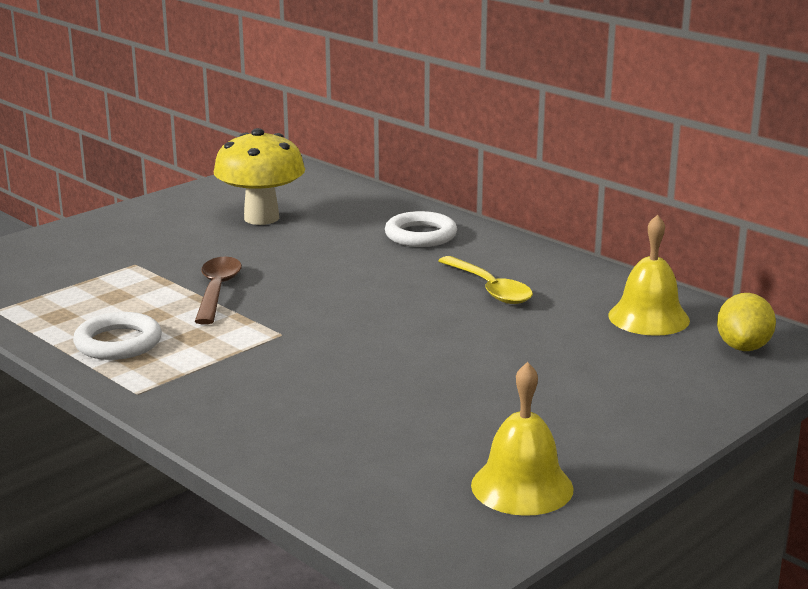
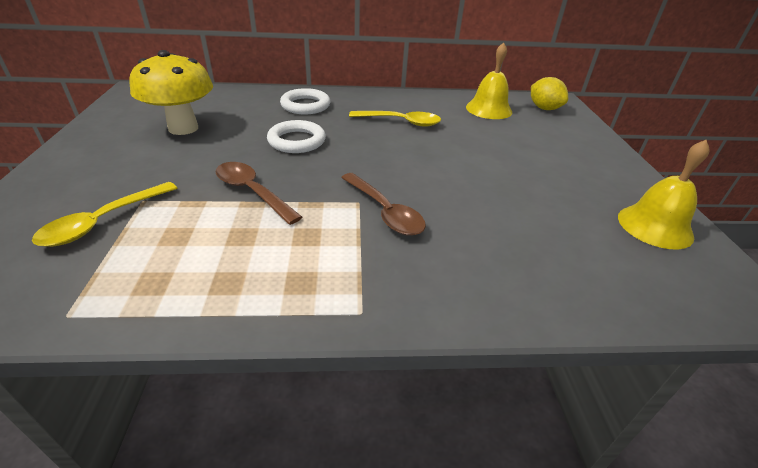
camera: 50 degrees left, 15 degrees up
white ring [73,312,162,360] -> white ring moved to [267,120,326,153]
none -> yellow spoon [32,182,177,247]
none -> brown spoon [341,173,426,236]

